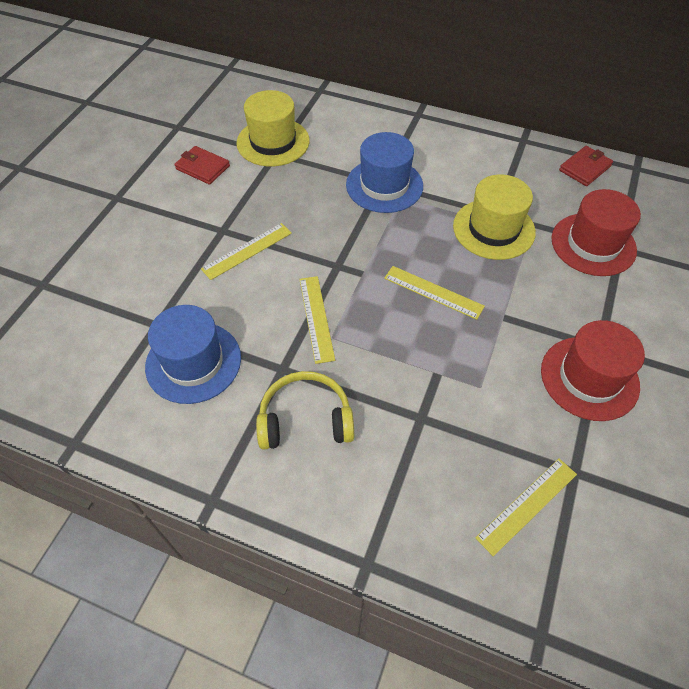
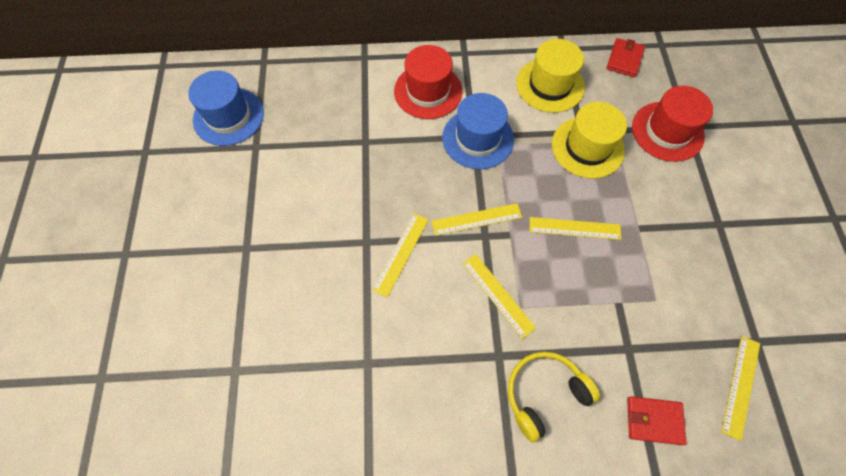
camera: 25 degrees left, 10 degrees up
blue hat [145,305,241,404] -> blue hat moved to [188,71,264,146]
red wallet [174,146,230,185] -> red wallet moved to [627,396,687,445]
yellow hat [236,90,310,167] -> yellow hat moved to [516,39,585,113]
red hat [541,320,645,421] -> red hat moved to [394,45,462,119]
none -> yellow ruler [432,203,522,236]

